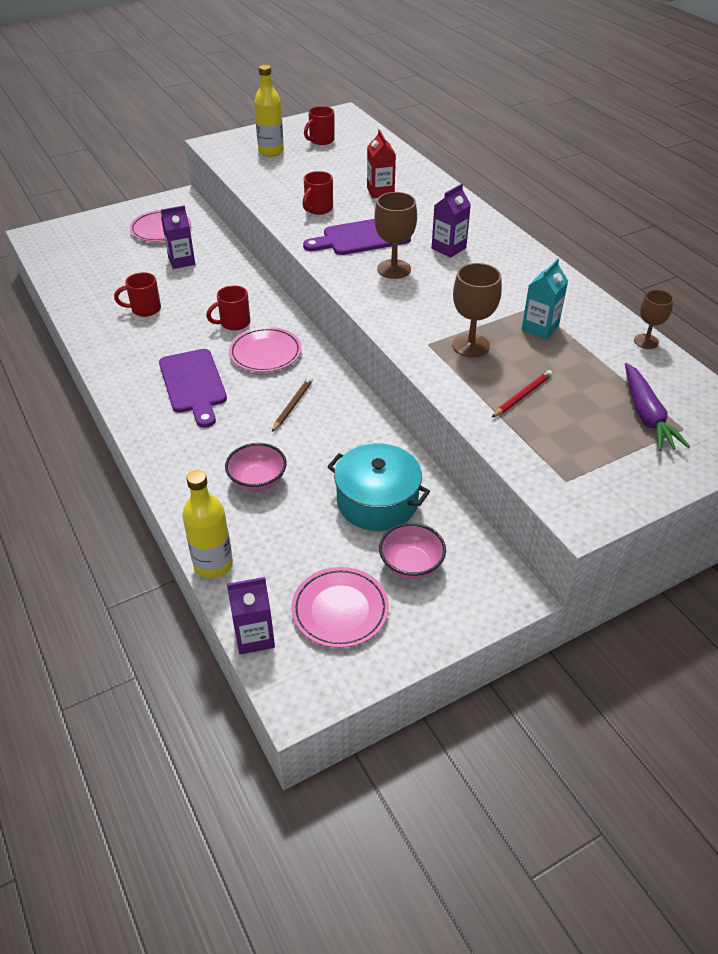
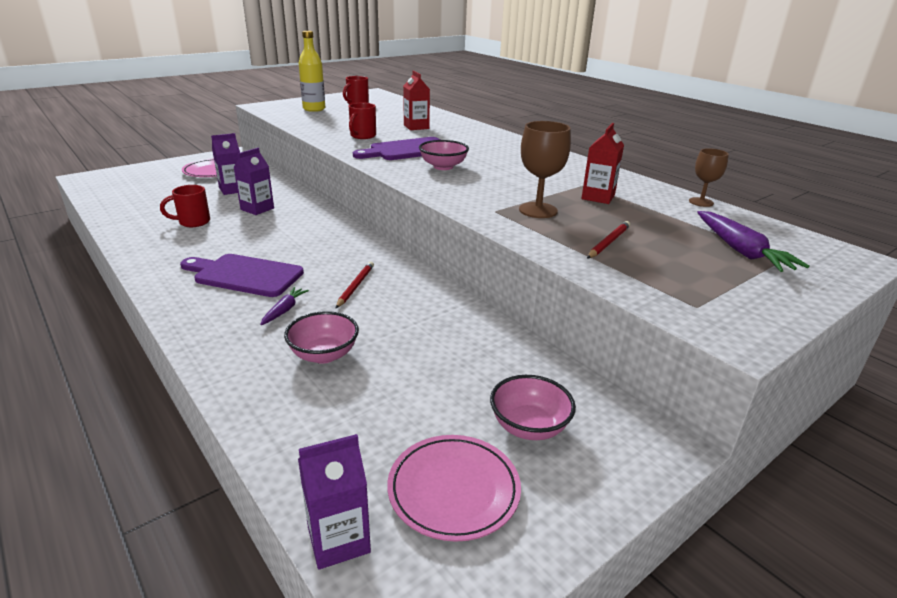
camera: 10 degrees left, 15 degrees down
purple cutting board [159,349,227,428] -> purple cutting board turned 135 degrees clockwise [180,254,304,297]
yellow bottle [182,470,233,578] -> none
red mug [206,285,250,331] -> none
pink plate [229,327,302,372] -> none
brown pencil [272,377,313,432] -> red pencil [336,262,374,308]
turquoise pot [327,443,430,531] -> none
brown goblet [374,192,417,279] -> pink bowl [419,140,469,170]
purple carton [432,184,471,258] -> purple carton moved to [233,148,274,215]
turquoise carton [522,258,568,339] -> red carton [581,123,624,204]
none -> purple carrot [260,287,309,325]

